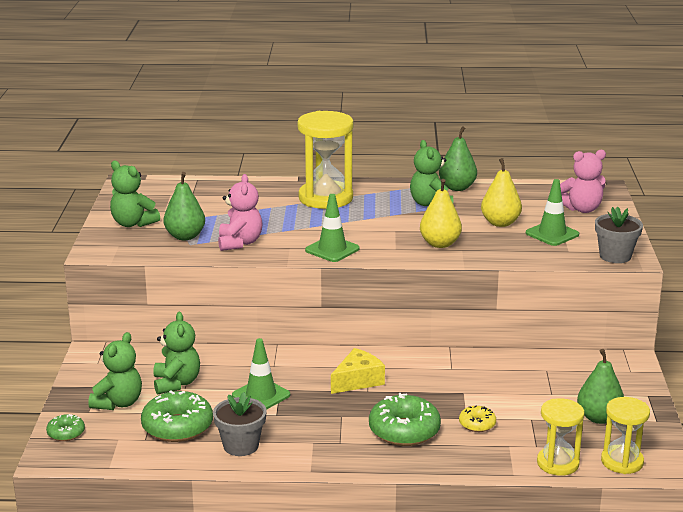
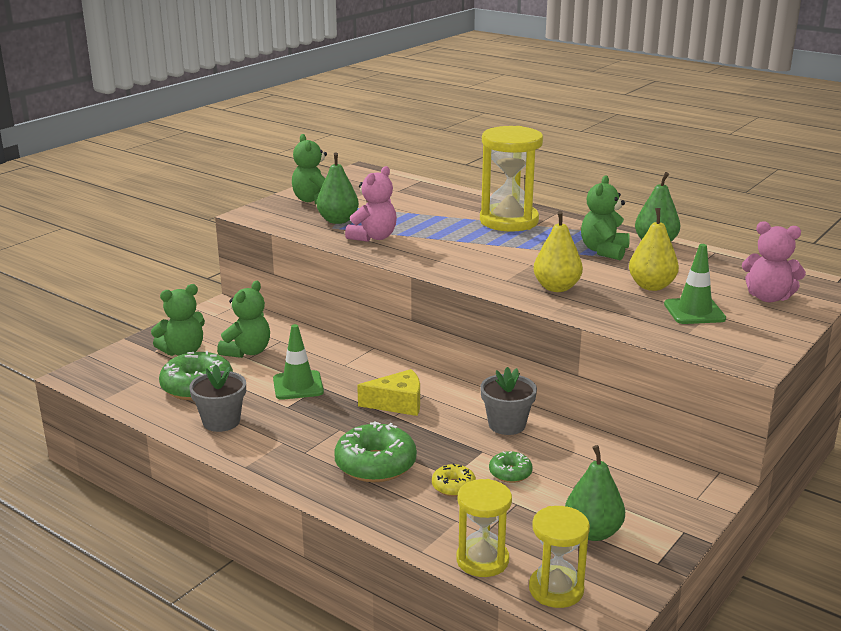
camera: 35 degrees right, 0 degrees up
green donut [46,414,85,441] -> green donut moved to [489,451,533,483]
green traffic cone [305,194,360,262] -> none
grey flower pot [595,207,643,263] -> grey flower pot moved to [480,367,537,435]

